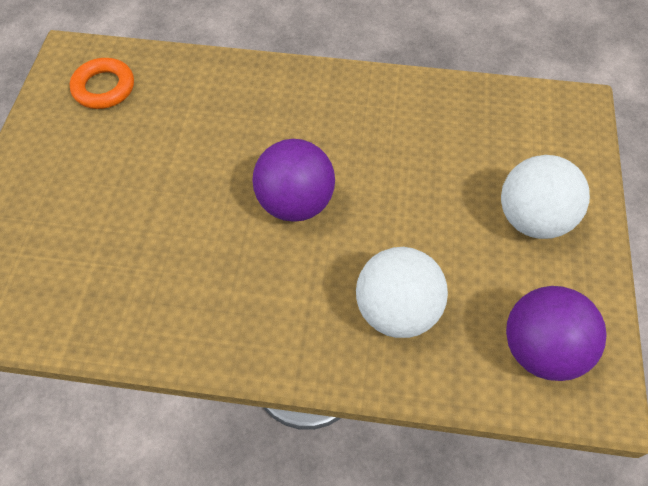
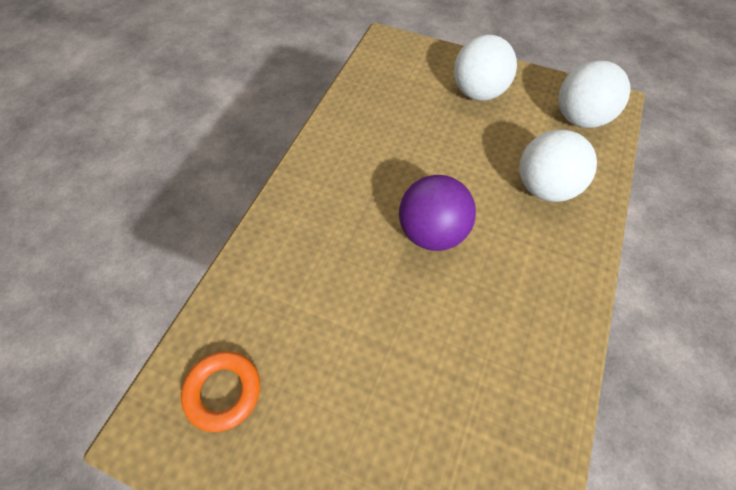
camera: 75 degrees left, 0 degrees up
purple ball [506,286,607,381] -> white ball [558,60,631,128]

